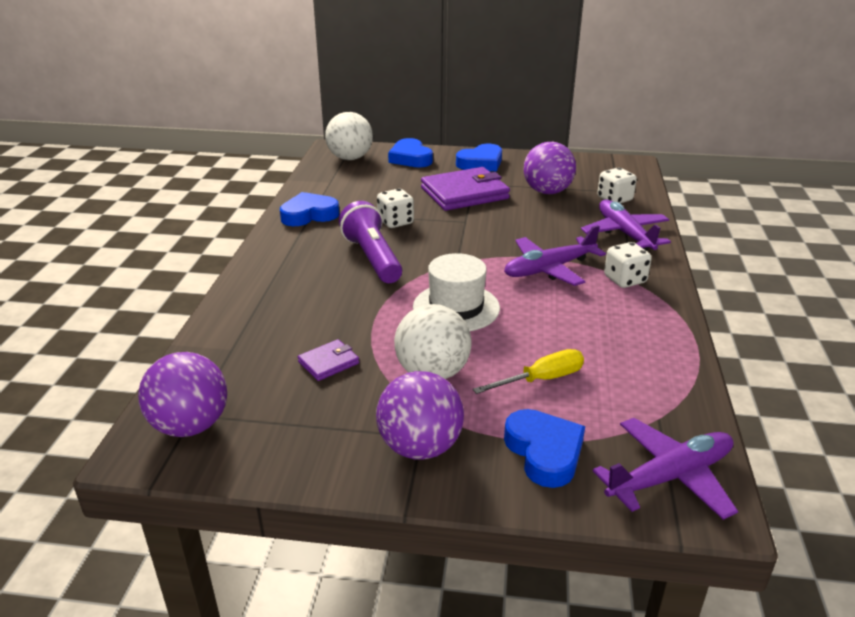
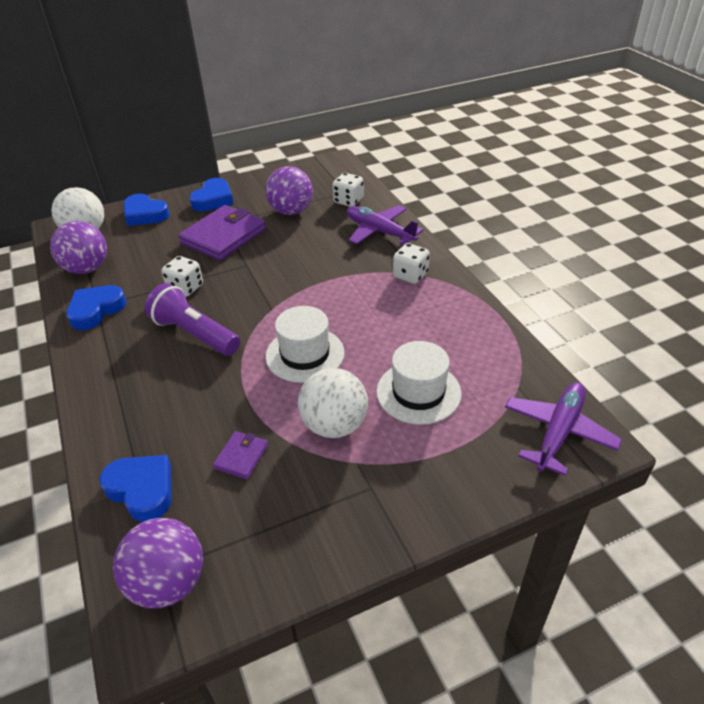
camera: 30 degrees left, 10 degrees up
purple ball [376,371,464,460] -> purple ball moved to [50,221,107,274]
yellow screwdriver [473,349,584,394] -> white hat [376,341,462,425]
purple plane [504,225,606,286] -> none
blue heart [504,409,585,488] -> blue heart moved to [99,455,172,522]

